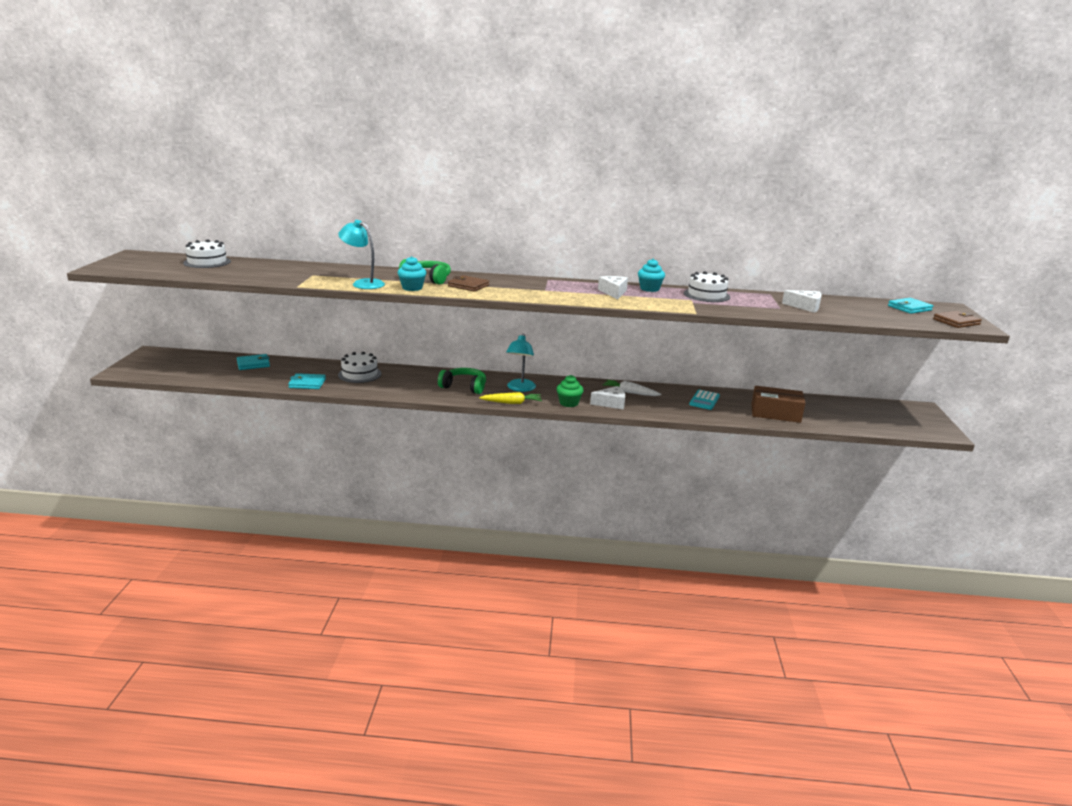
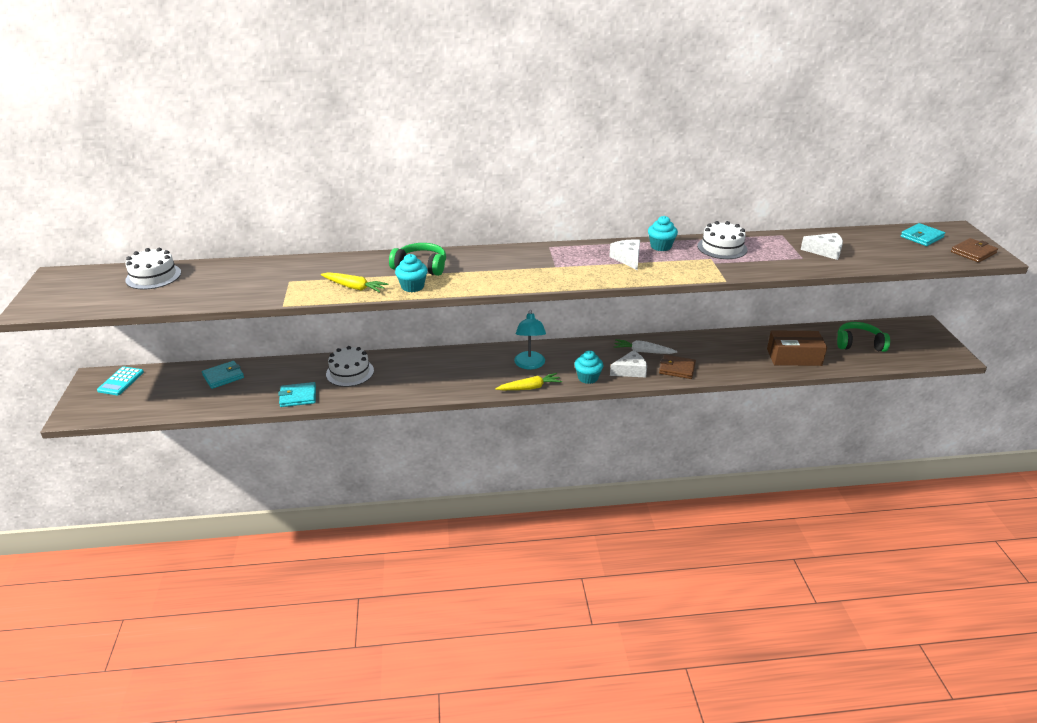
camera: 10 degrees left, 10 degrees up
turquoise lamp [338,220,385,289] -> yellow carrot [321,272,388,293]
green headphones [438,368,486,394] -> green headphones moved to [837,322,890,352]
brown wallet [448,275,489,292] -> brown wallet moved to [659,355,696,379]
green cupcake [557,375,584,407] -> turquoise cupcake [574,350,603,384]
turquoise calculator [689,390,720,410] -> turquoise calculator moved to [97,366,144,395]

